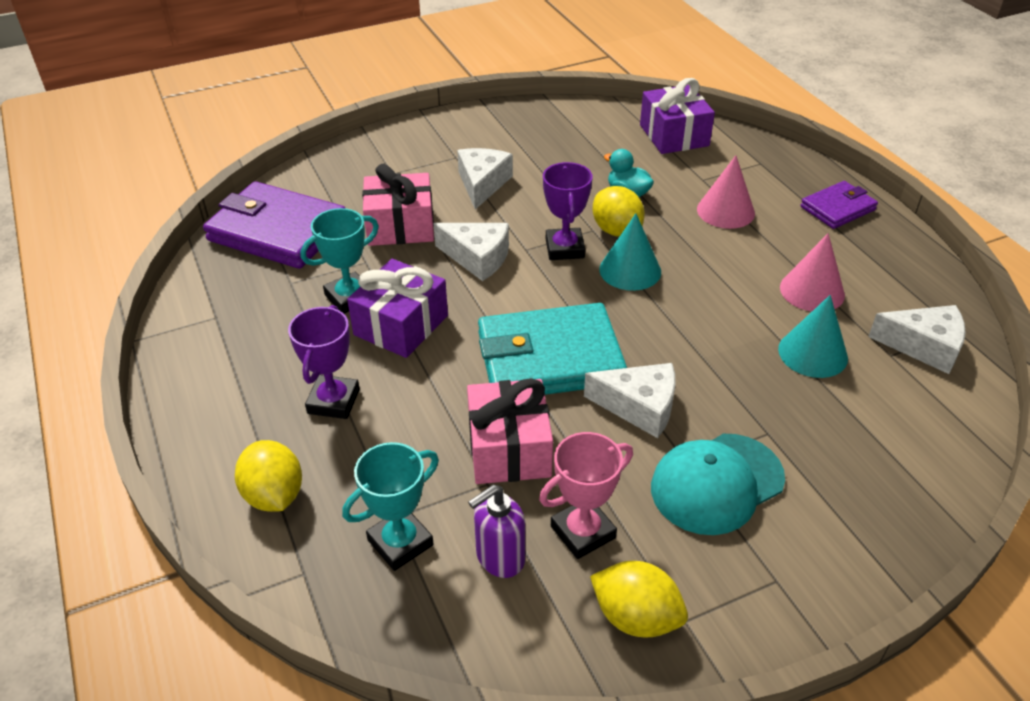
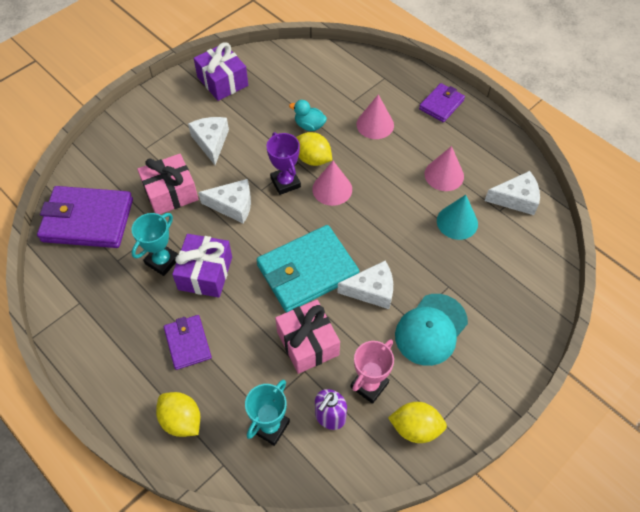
camera: 20 degrees left, 15 degrees up
purple trophy [288,305,360,419] -> purple wallet [164,315,212,370]
turquoise cone [599,213,661,291] -> pink cone [312,161,352,206]
purple gift [640,78,715,154] -> purple gift moved to [194,42,248,101]

